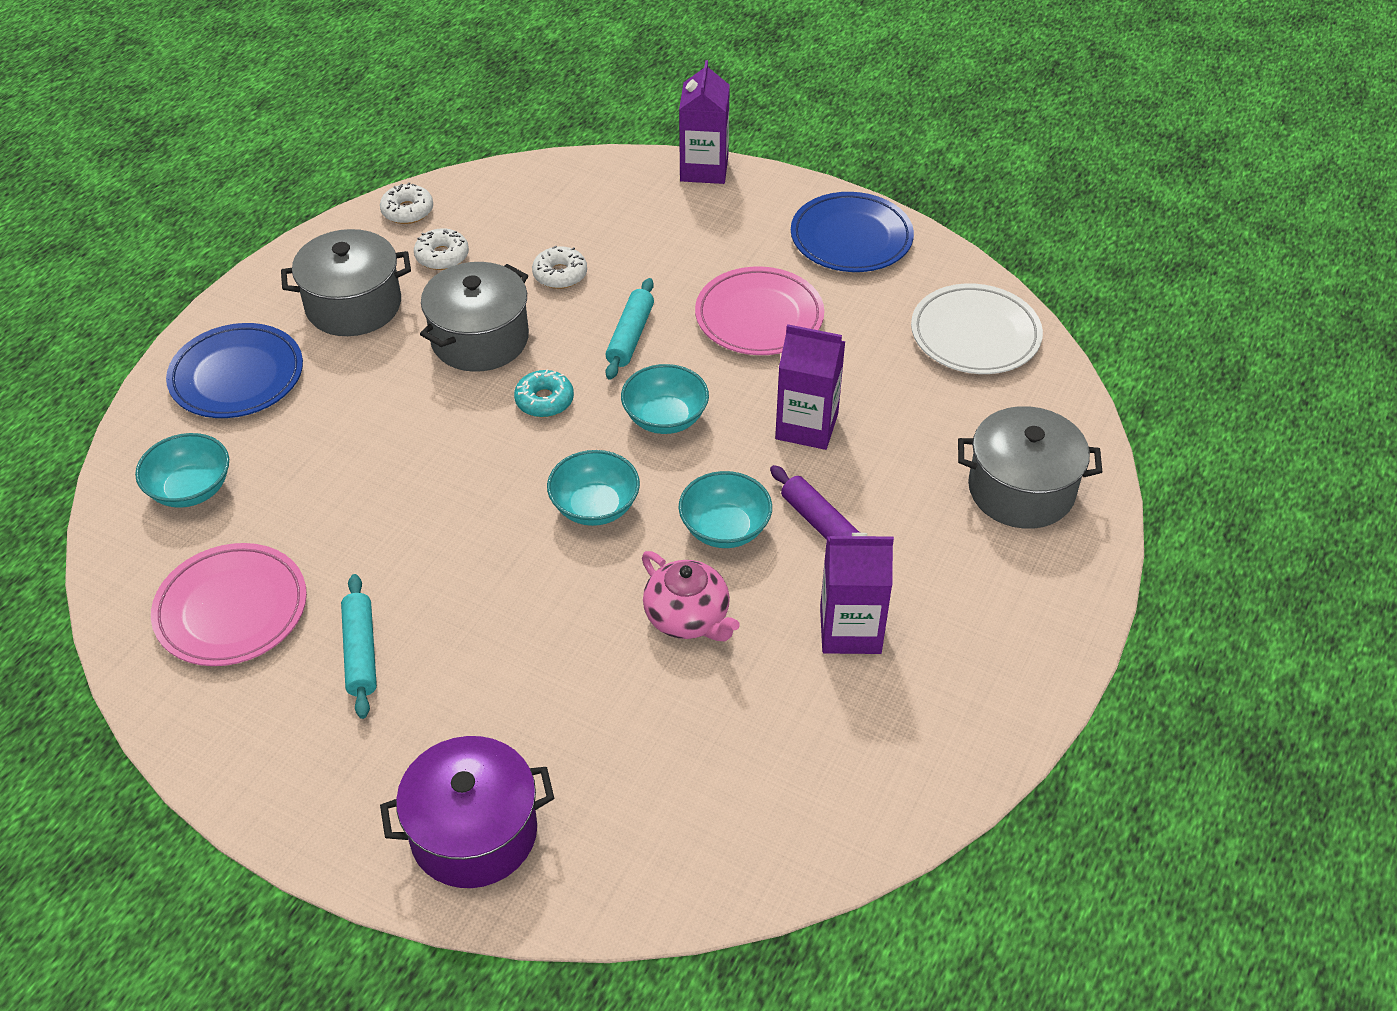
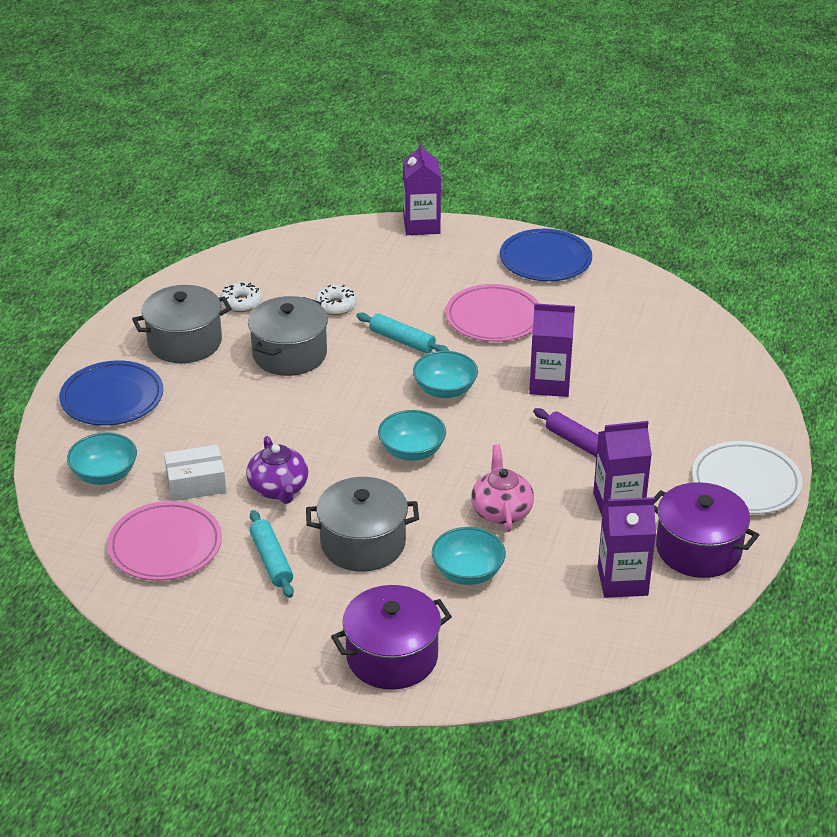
camera: 10 degrees left, 10 degrees down
white donut [380,182,433,224] -> none
turquoise donut [514,369,574,417] -> none
turquoise rolling pin [605,278,654,380] -> turquoise rolling pin turned 60 degrees counterclockwise [356,312,449,353]
pink teapot [642,551,740,641] -> pink teapot turned 135 degrees counterclockwise [471,444,534,532]
turquoise bowl [679,471,772,548] -> turquoise bowl moved to [432,527,506,585]
white plate [911,284,1043,374] -> white plate moved to [692,441,802,514]
grey pot [958,406,1102,529] -> grey pot moved to [306,477,419,572]
none -> white box [164,445,227,501]
none -> purple teapot [246,436,308,504]
none -> purple carton [598,497,656,598]
none -> purple pot [654,482,759,578]

